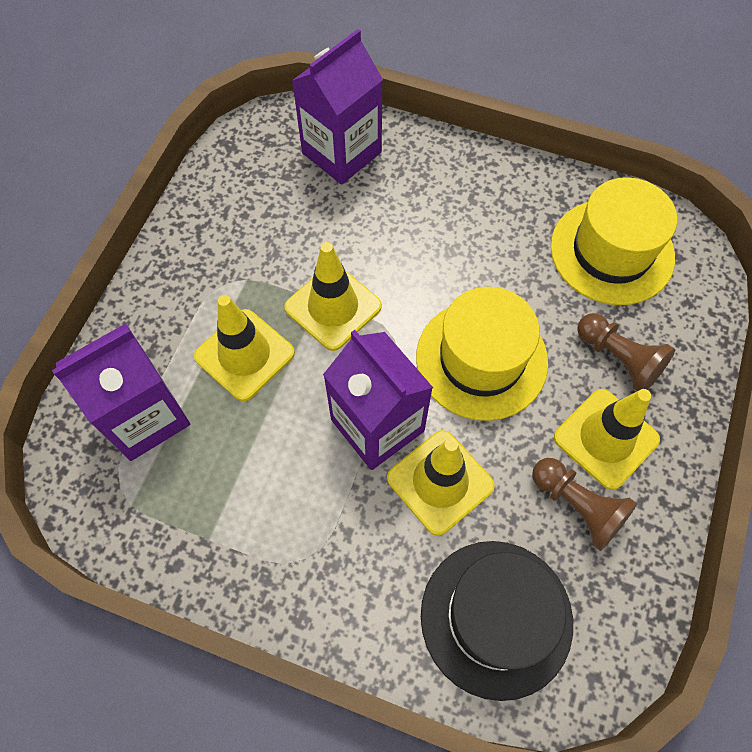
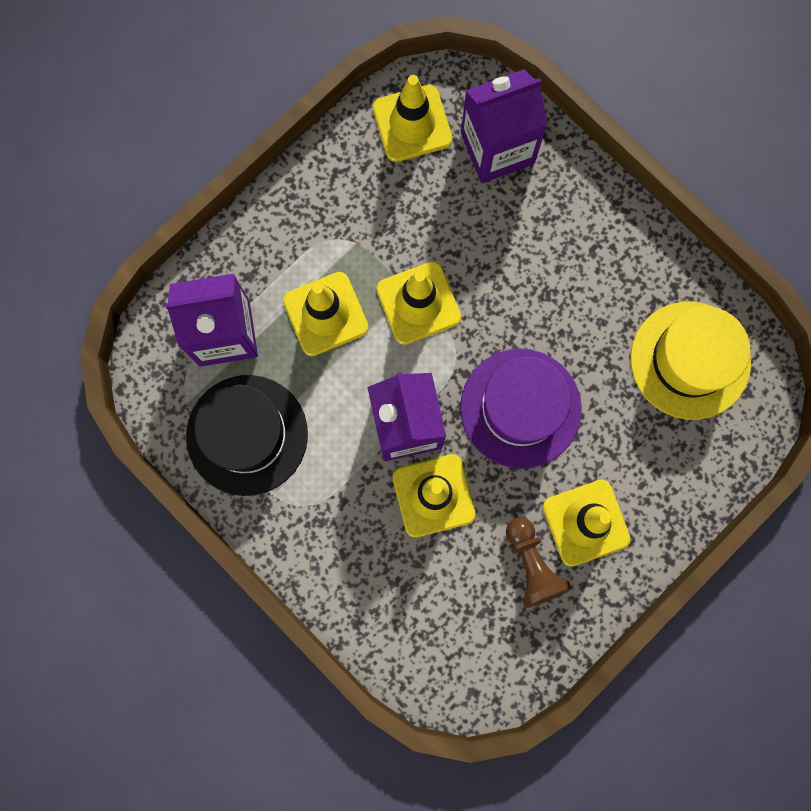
camera: 25 degrees right, 15 degrees up
yellow hat [416,287,548,421] -> purple hat [460,349,582,469]
black hat [421,541,573,701] -> black hat moved to [186,375,308,496]
brown pawn [577,313,675,391] -> none
none -> yellow traffic cone [373,75,452,162]

